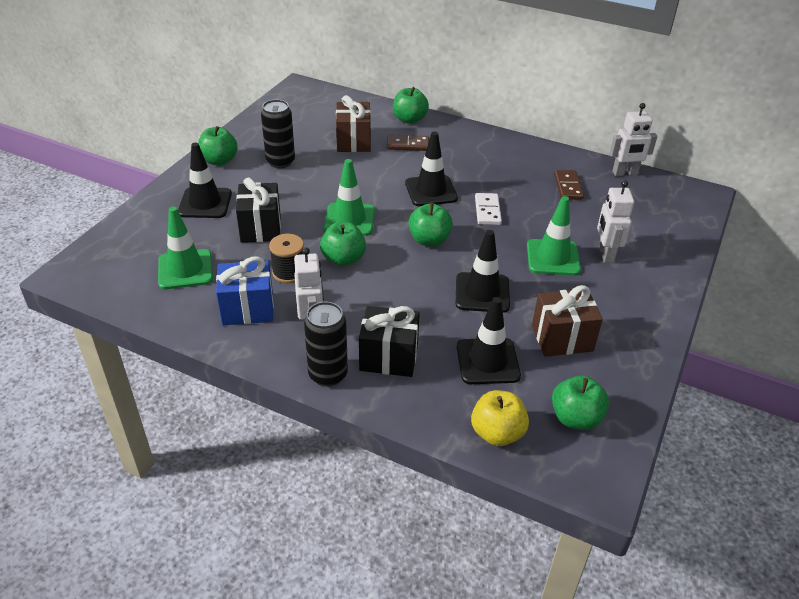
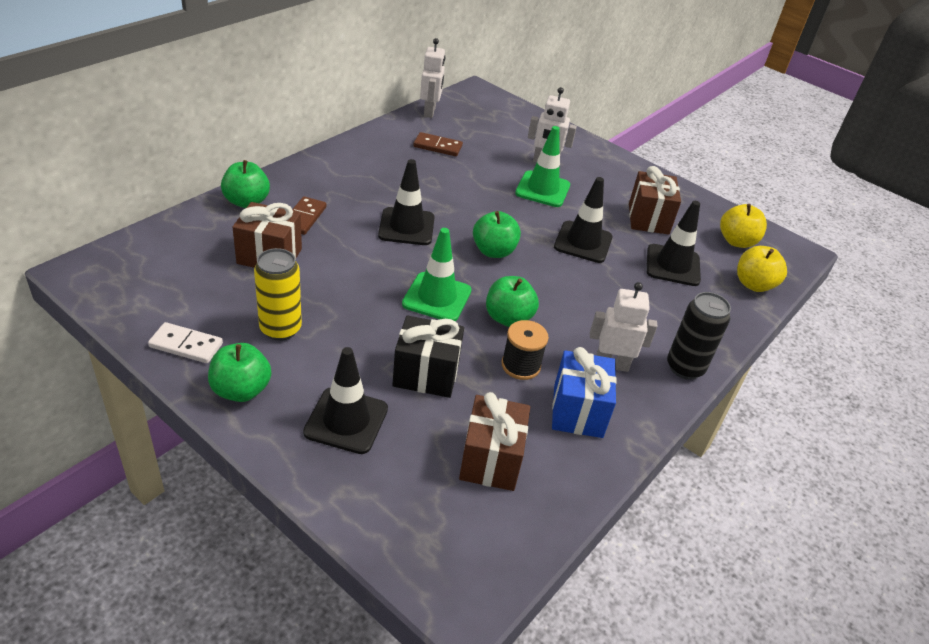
camera: 80 degrees left, 0 degrees up
green traffic cone [158,206,213,289] -> brown gift [459,392,530,491]
black can [261,100,295,168] -> yellow can [254,248,302,341]
black gift [359,306,420,377] -> none
white domino [475,193,502,225] -> white domino moved to [148,322,223,363]
green apple [552,375,609,430] -> yellow apple [720,204,767,248]

